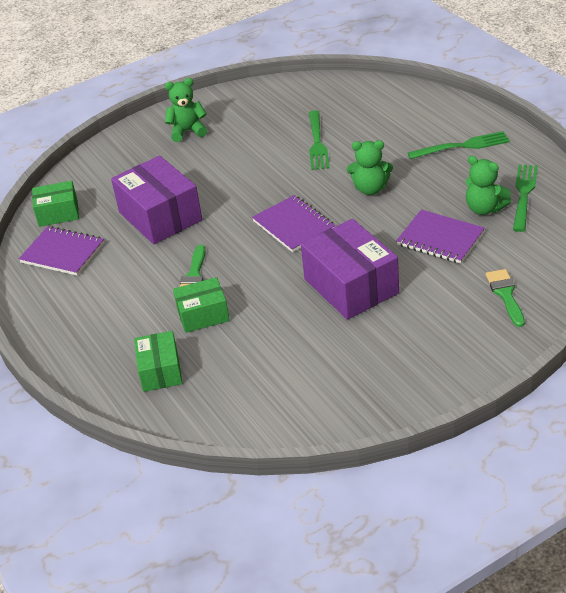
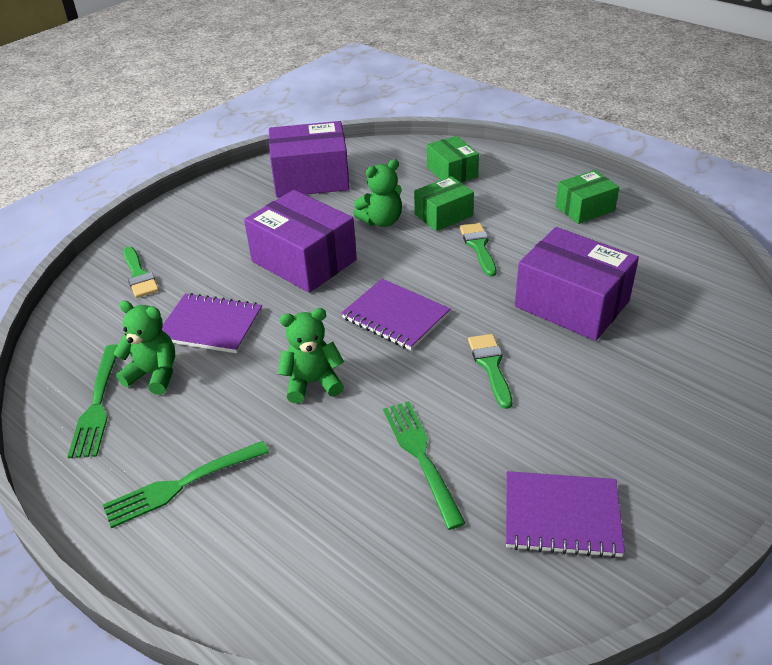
camera: 160 degrees right, 0 degrees up
purple notebook [19,226,104,275] -> purple notebook moved to [506,471,625,558]
green box [32,181,79,227] -> green box moved to [556,170,619,224]
green teddy bear [165,78,207,142] -> green teddy bear moved to [354,159,402,227]
none -> purple box [269,121,350,197]
none -> green brush [468,334,512,409]

